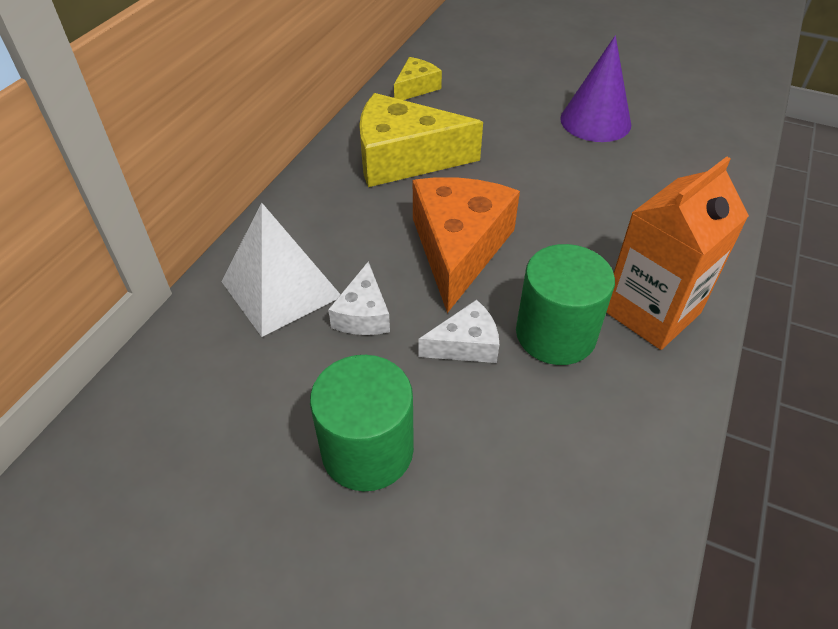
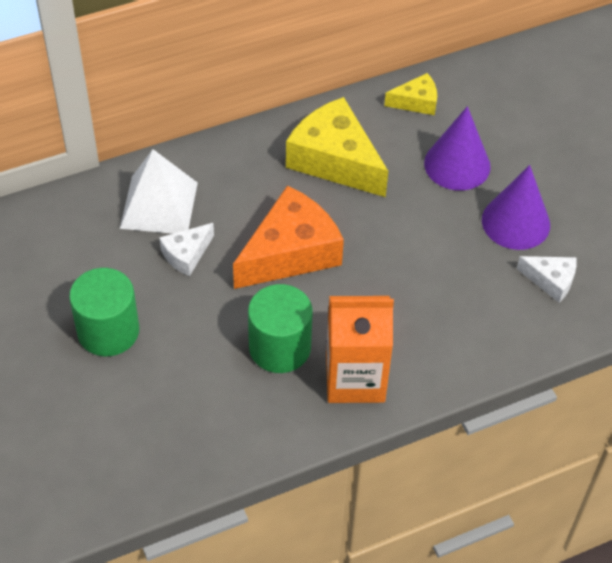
camera: 40 degrees right, 5 degrees up
white cheese [419,299,499,363] -> white cheese moved to [517,256,577,303]
none -> purple cone [424,106,491,190]

